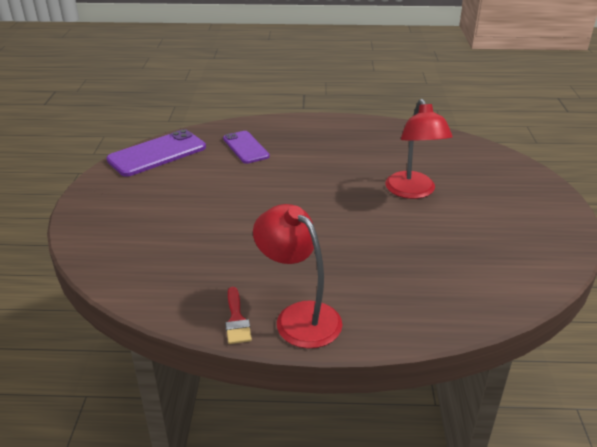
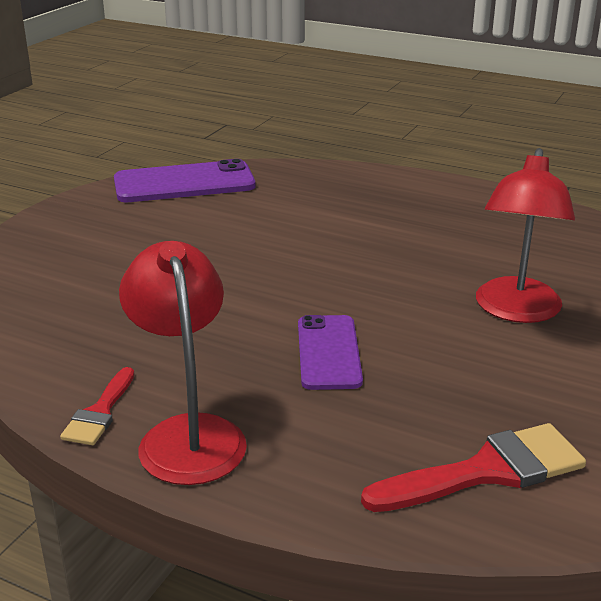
camera: 25 degrees right, 5 degrees down
purple phone [223,131,270,164] -> purple phone moved to [298,315,363,390]
none -> red brush [361,423,586,512]

